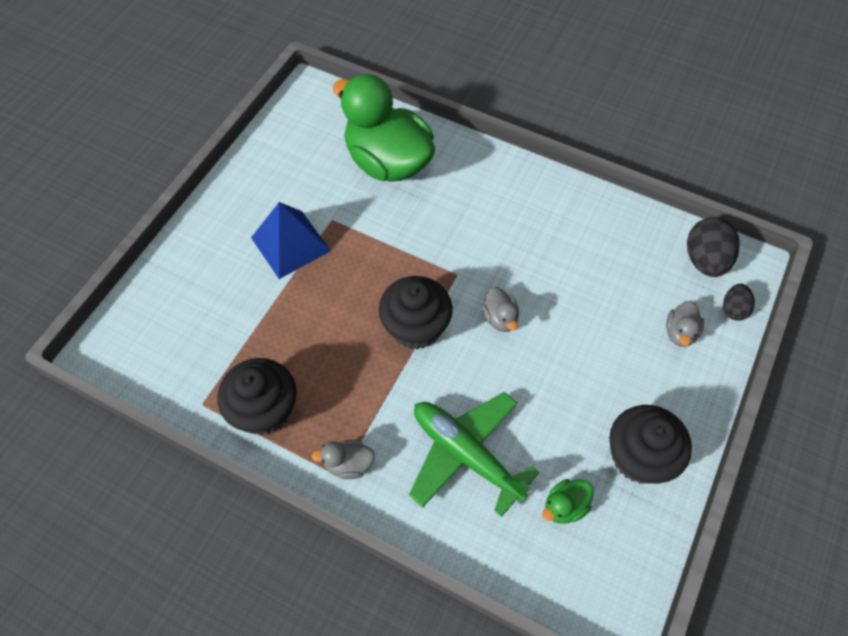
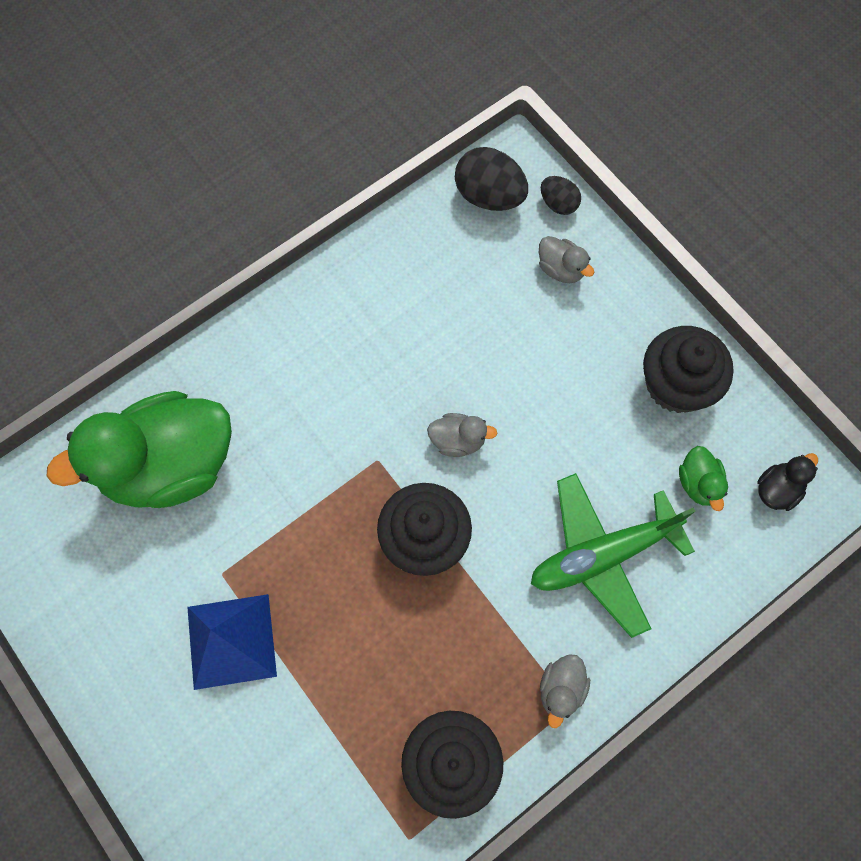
camera: 65 degrees left, 10 degrees up
none -> black duck [757,453,818,511]

